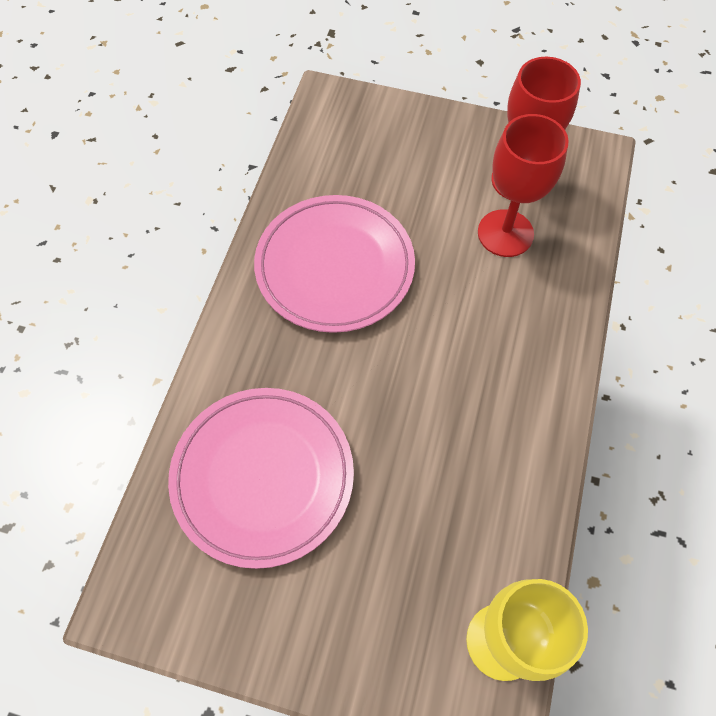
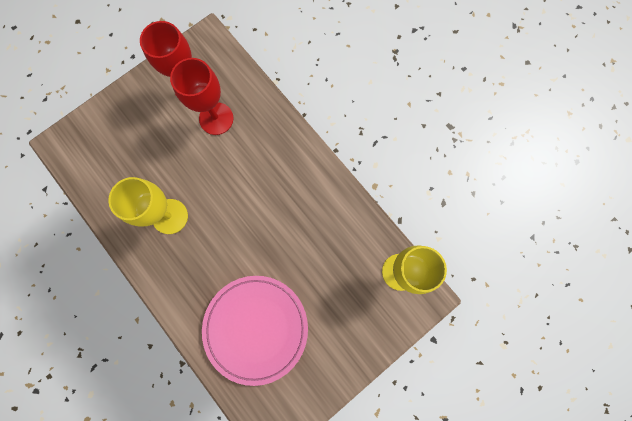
camera: 55 degrees left, 15 degrees up
pink plate [254,195,415,333] -> yellow goblet [108,177,188,234]

